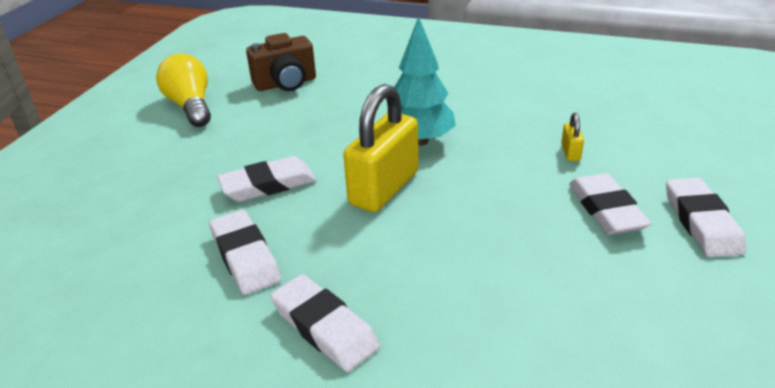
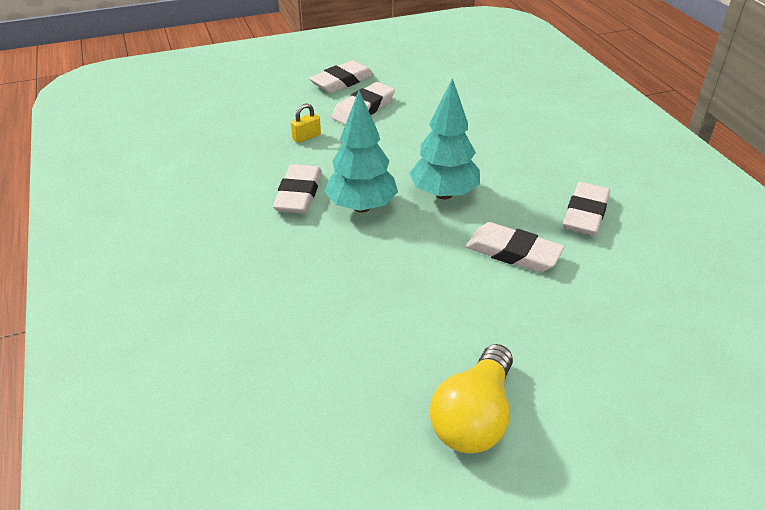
camera: 130 degrees left, 5 degrees up
brown camera [246,33,316,91] -> none
white eraser [270,274,380,372] -> white eraser moved to [273,164,322,214]
yellow padlock [343,84,418,212] -> turquoise tree [409,78,480,199]

